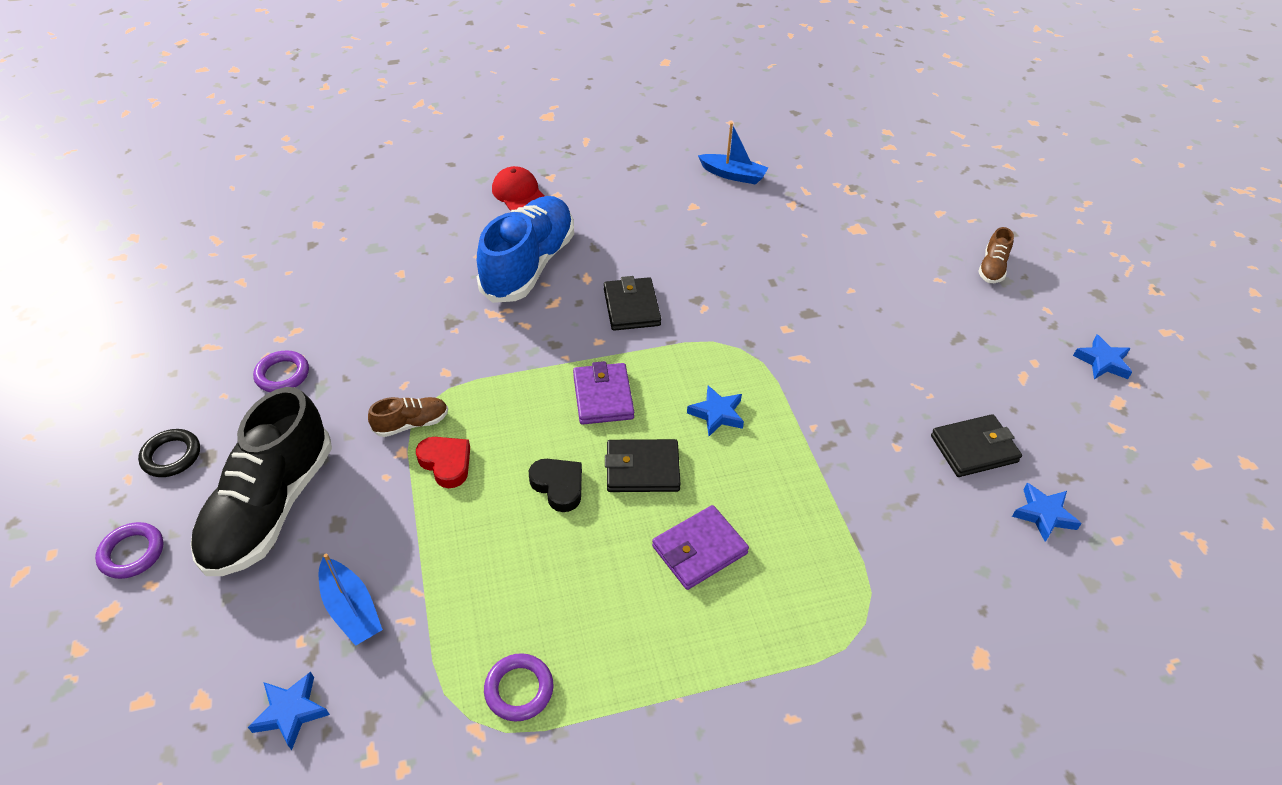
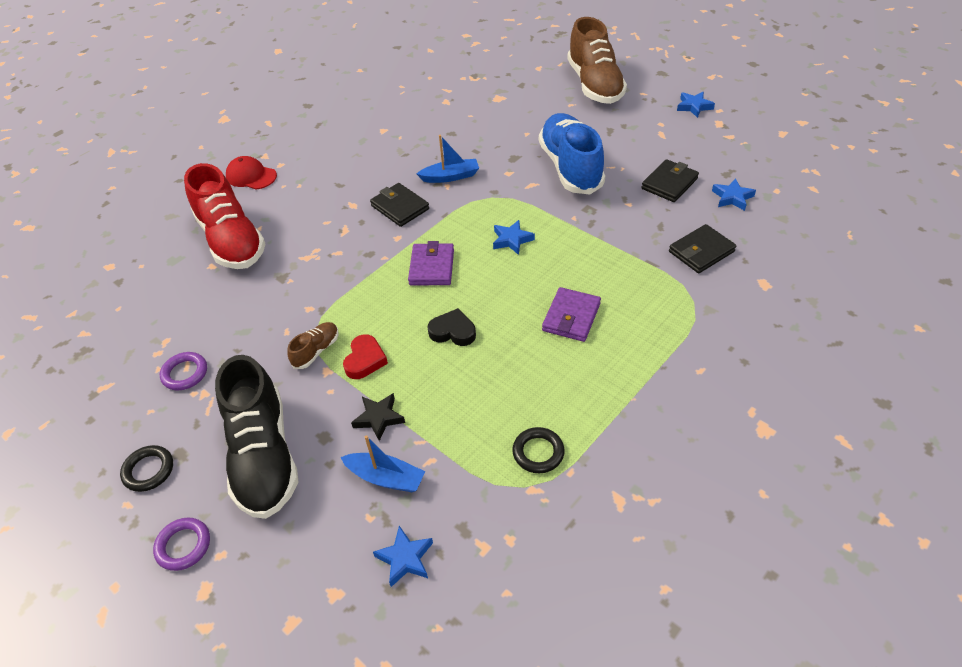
camera: 30 degrees left, 0 degrees up
red heart [416,437,470,488] -> red heart turned 90 degrees clockwise [343,334,388,379]
blue shoe [477,196,574,303] -> blue shoe moved to [539,113,605,194]
purple ring [484,653,553,722] -> black ring [512,427,565,473]
purple wallet [573,361,634,425] -> purple wallet turned 45 degrees clockwise [408,241,454,285]
black wallet [605,439,681,492] -> black wallet moved to [669,224,736,273]
blue boat [698,123,768,185] -> blue boat moved to [416,135,479,183]
brown shoe [978,227,1014,283] -> brown shoe [567,17,627,104], size x2.29
none -> red shoe [184,163,266,269]
none -> black star [351,393,405,441]

